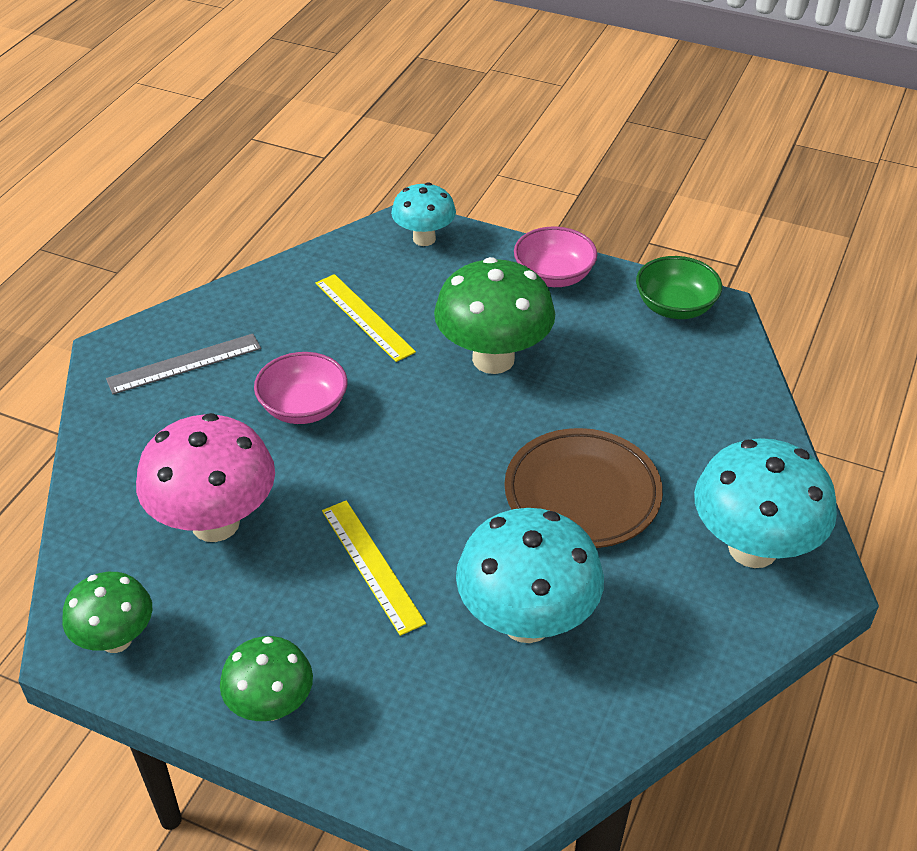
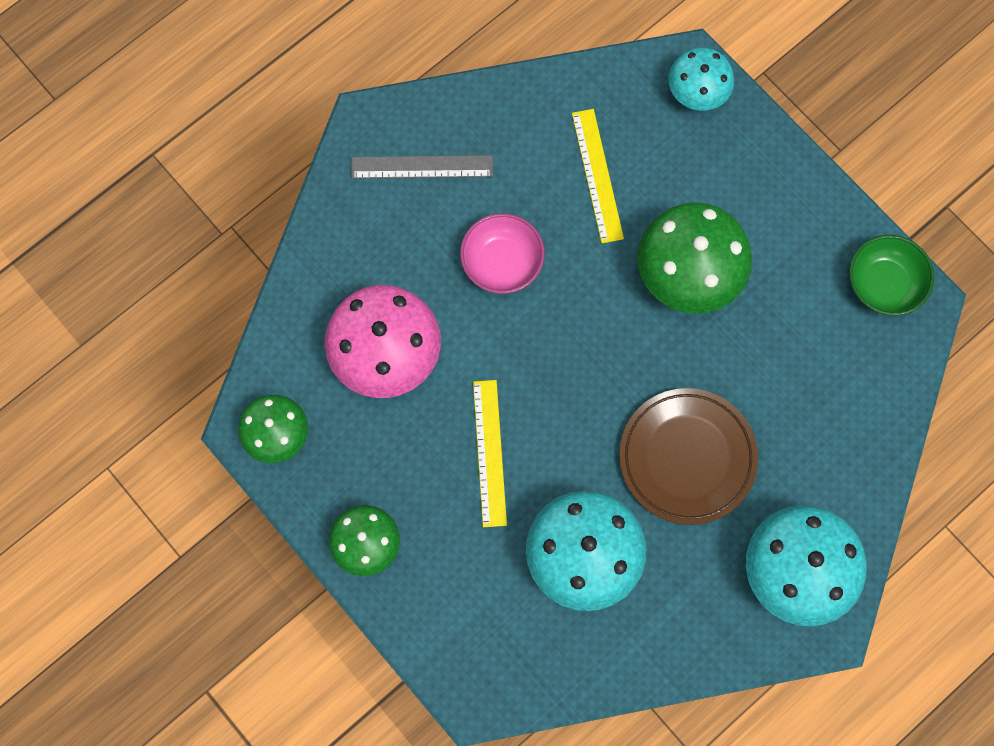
camera: 25 degrees right, 30 degrees up
pink bowl [514,227,597,287] -> none

